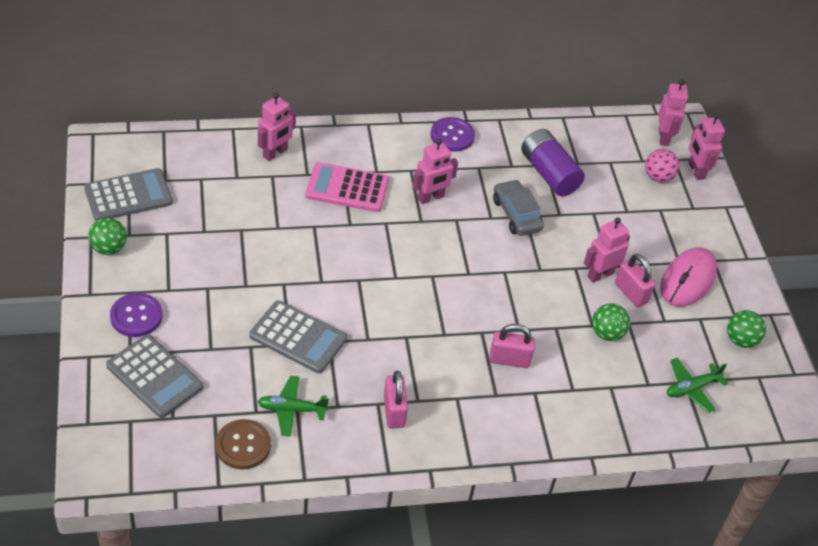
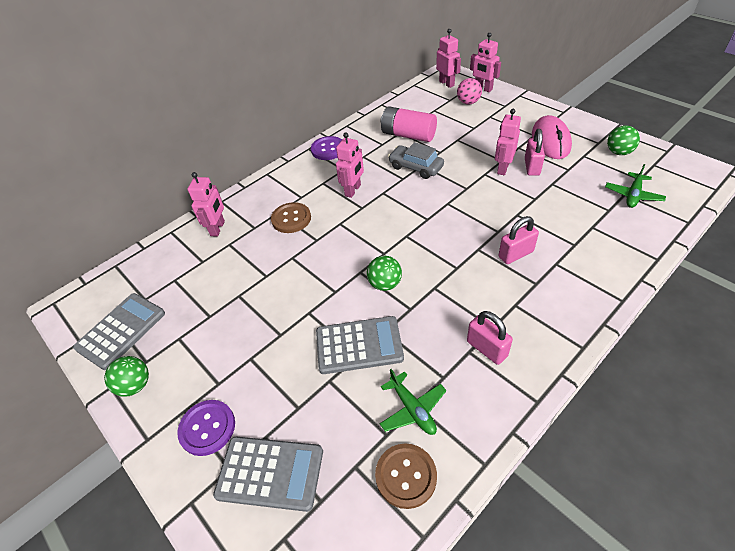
camera: 25 degrees left, 0 degrees up
green plane [257,376,329,437] -> green plane turned 90 degrees counterclockwise [380,369,447,435]
pink calculator [305,162,389,212] -> brown button [271,202,311,233]
purple battery [521,129,585,196] -> pink battery [381,106,437,142]
green ball [592,303,630,341] -> green ball moved to [367,256,402,291]
pink padlock [615,254,655,307] -> pink padlock turned 75 degrees clockwise [525,129,545,176]

